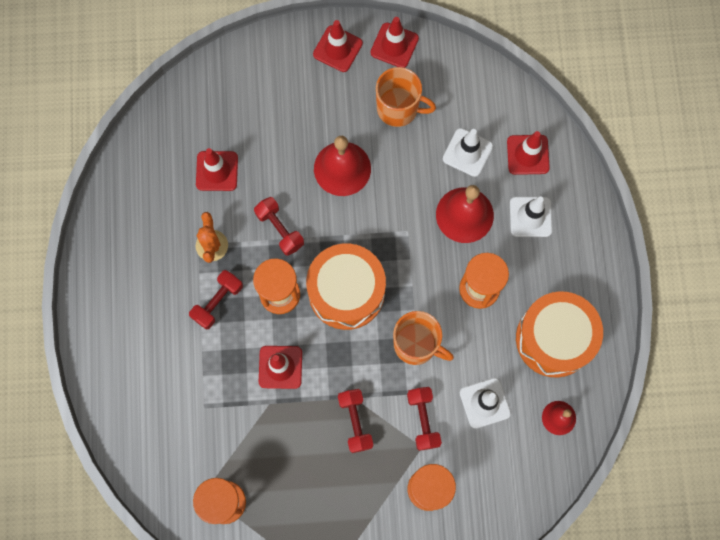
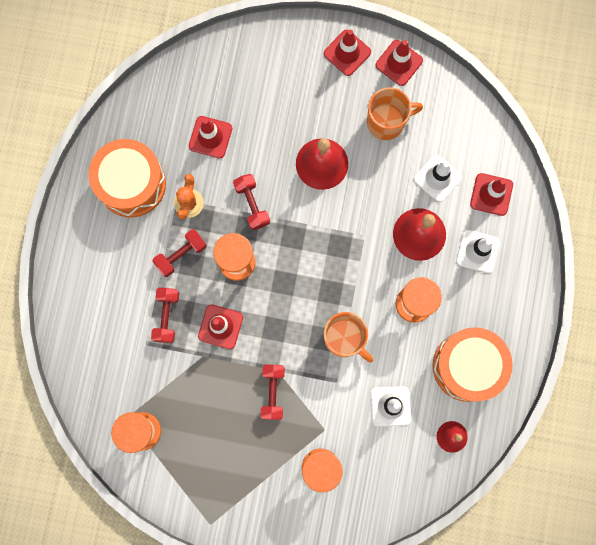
camera: 15 degrees right, 5 degrees up
orange drum [306,243,386,330] -> orange drum moved to [88,139,166,217]
orange mug [376,67,436,127] -> orange mug turned 45 degrees counterclockwise [367,87,423,140]
red dumbbell [407,387,442,451] -> red dumbbell moved to [151,288,179,343]

